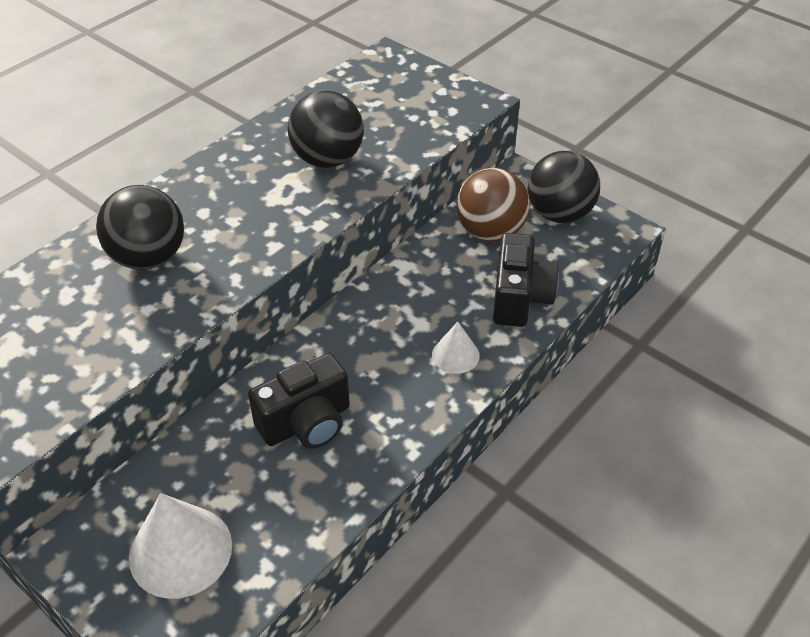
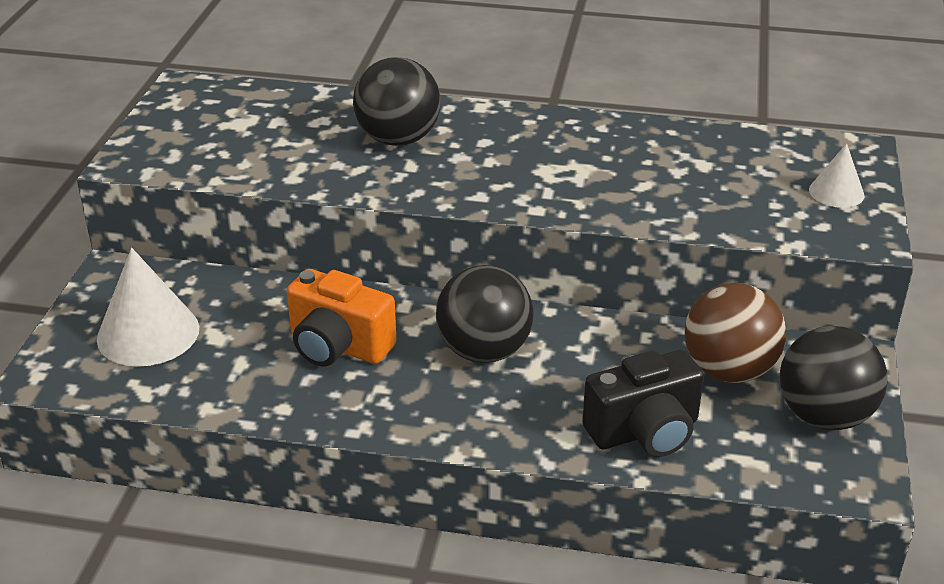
camera: 60 degrees right, 10 degrees down
black camera [248,353,350,448] -> orange camera [287,269,396,366]
black ball [288,90,364,168] -> black ball moved to [436,265,534,363]
white cone [432,322,480,374] -> white cone moved to [809,143,865,208]

